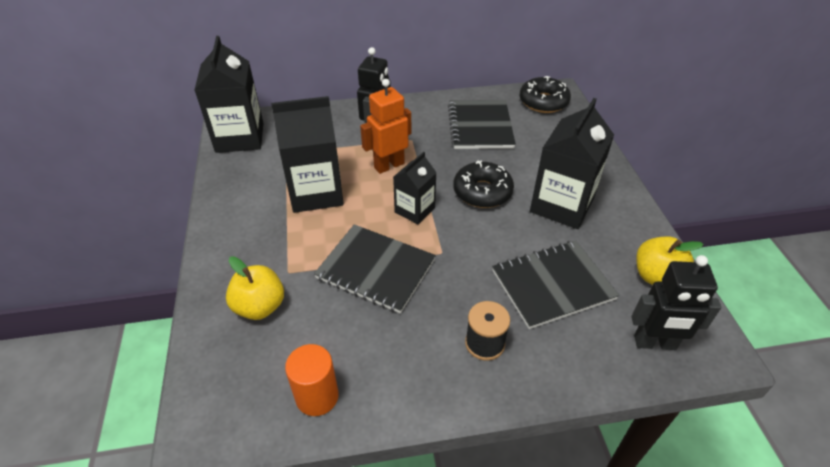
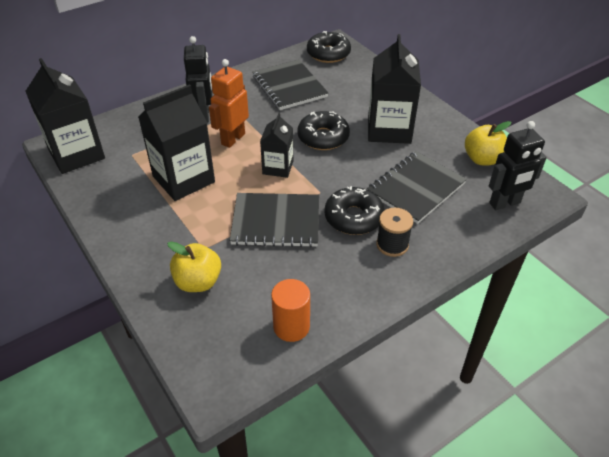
camera: 25 degrees left, 0 degrees up
none -> black donut [324,186,385,235]

